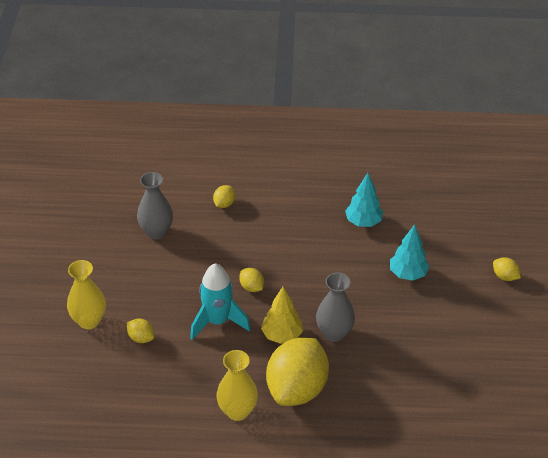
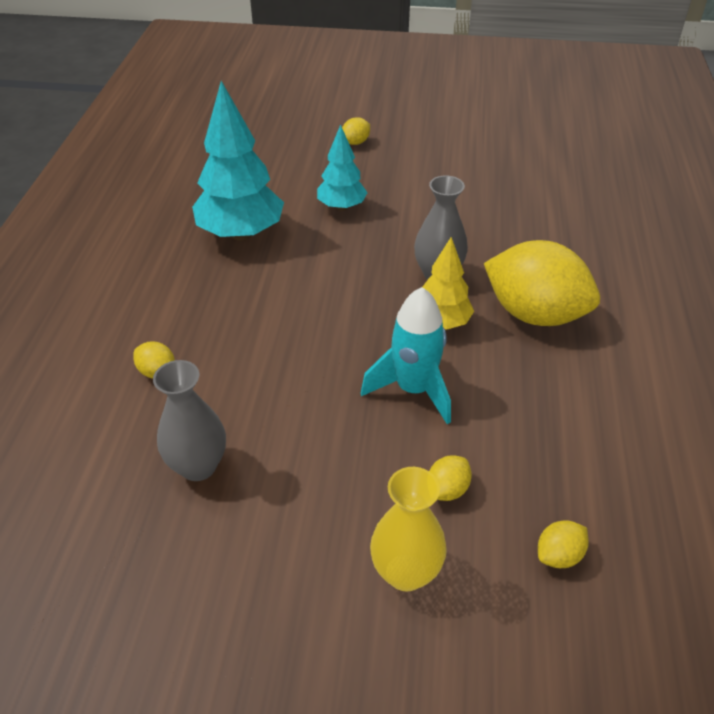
camera: 85 degrees left, 0 degrees up
yellow vase [216,350,258,421] -> none
yellow lemon [239,268,264,292] -> yellow lemon moved to [538,520,588,568]
turquoise tree [345,173,383,227] -> turquoise tree [192,81,284,241], size x1.71

